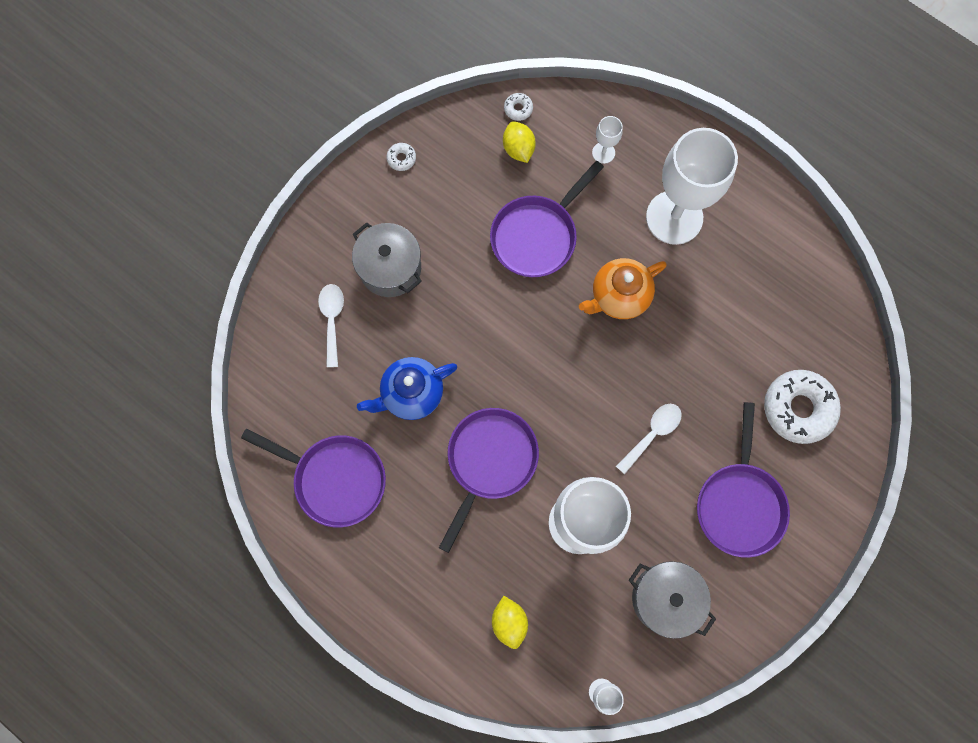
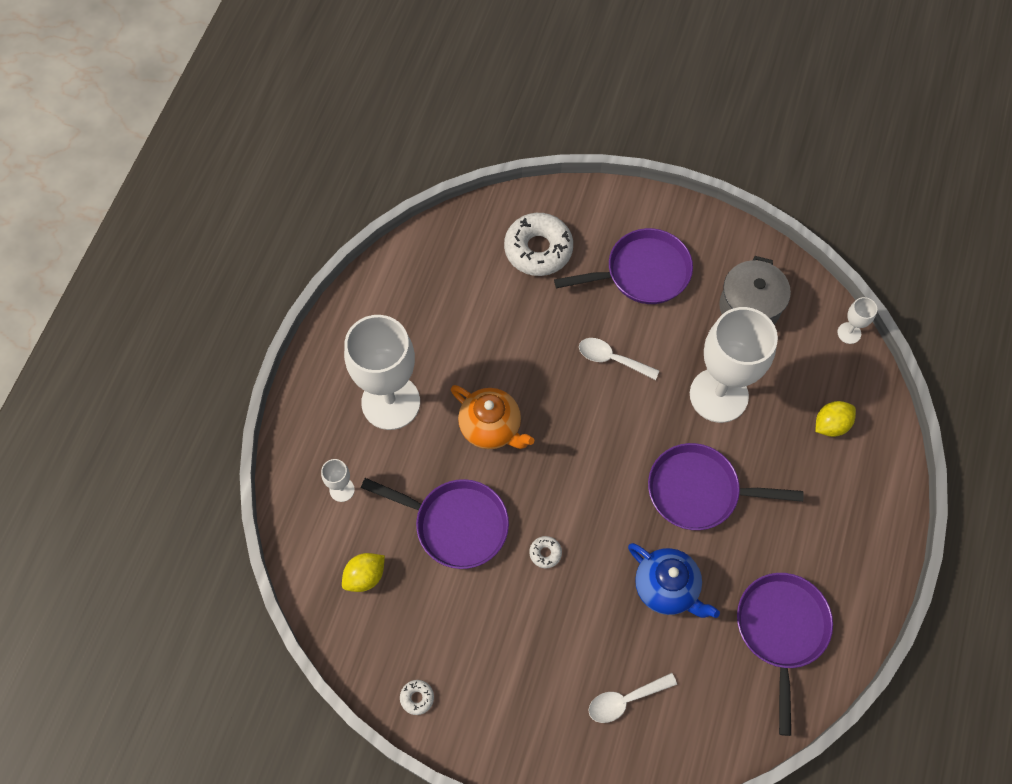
camera: 110 degrees left, 10 degrees down
grey pot [352,222,422,297] -> none
white donut [504,93,533,121] -> white donut moved to [529,536,562,568]

